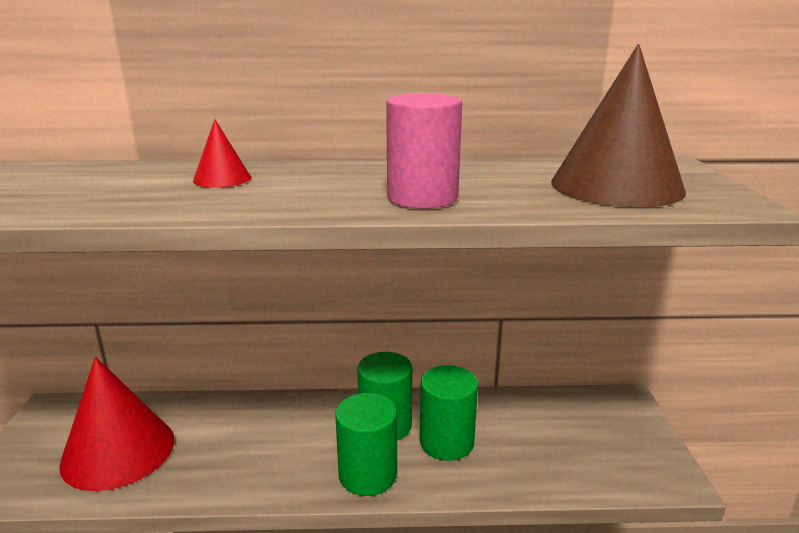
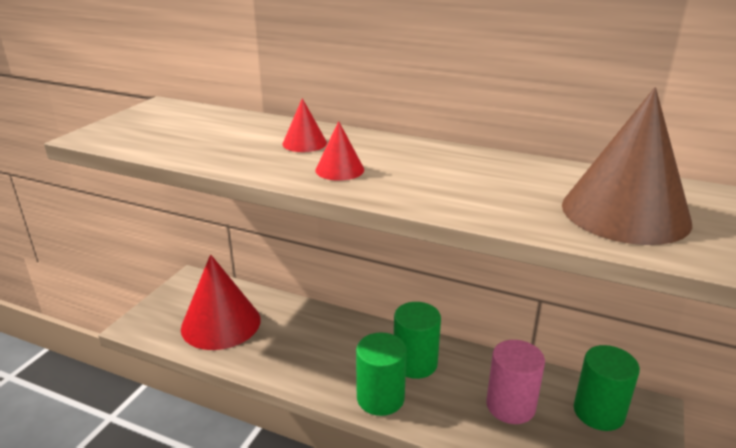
camera: 25 degrees right, 5 degrees up
pink cylinder [386,93,462,209] -> pink cylinder moved to [486,340,545,424]
green cylinder [420,365,478,461] -> green cylinder moved to [574,345,640,431]
none -> red cone [315,121,364,181]

